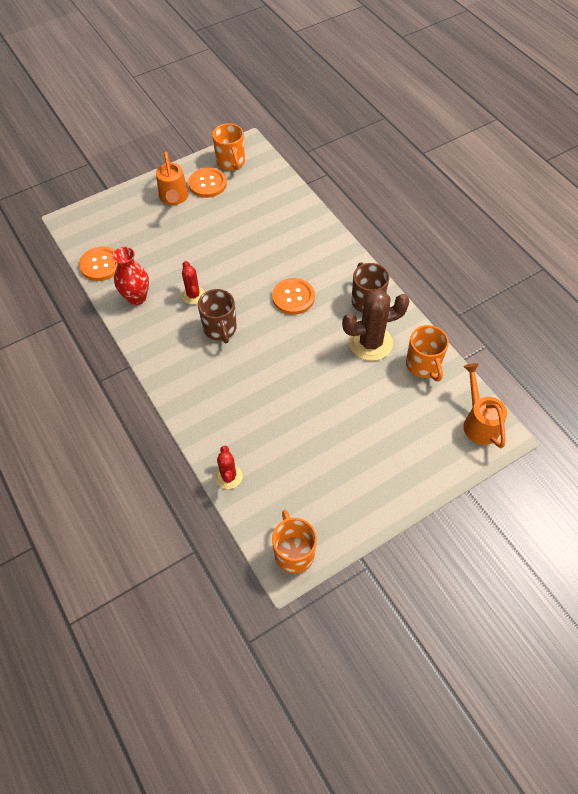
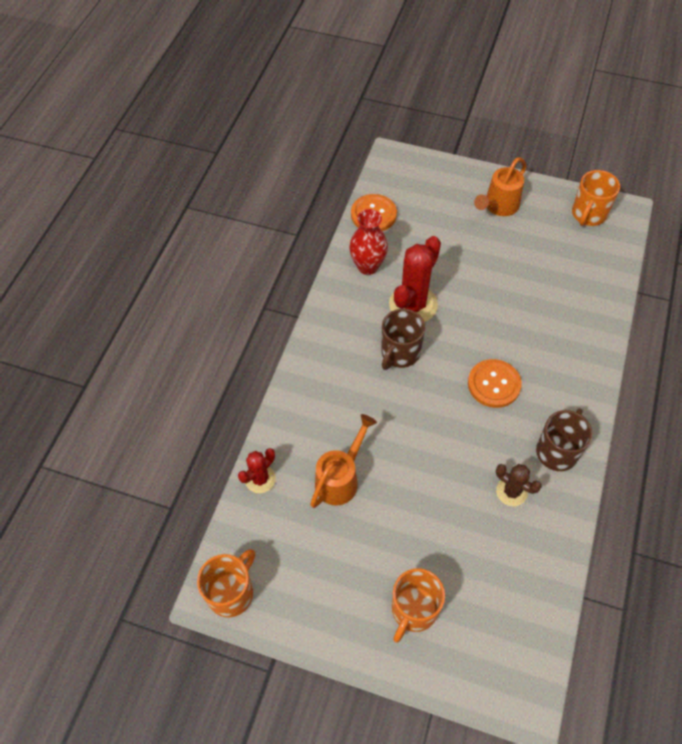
camera: 50 degrees right, 0 degrees up
red cactus [182,261,205,305] -> red cactus [389,236,441,322], size x1.78
orange button [188,167,227,198] -> none
brown cactus [342,289,409,361] -> brown cactus [496,464,542,506], size x0.56
orange mug [406,325,449,382] -> orange mug moved to [392,568,445,643]
orange watering can [463,363,507,448] -> orange watering can moved to [310,414,377,508]

